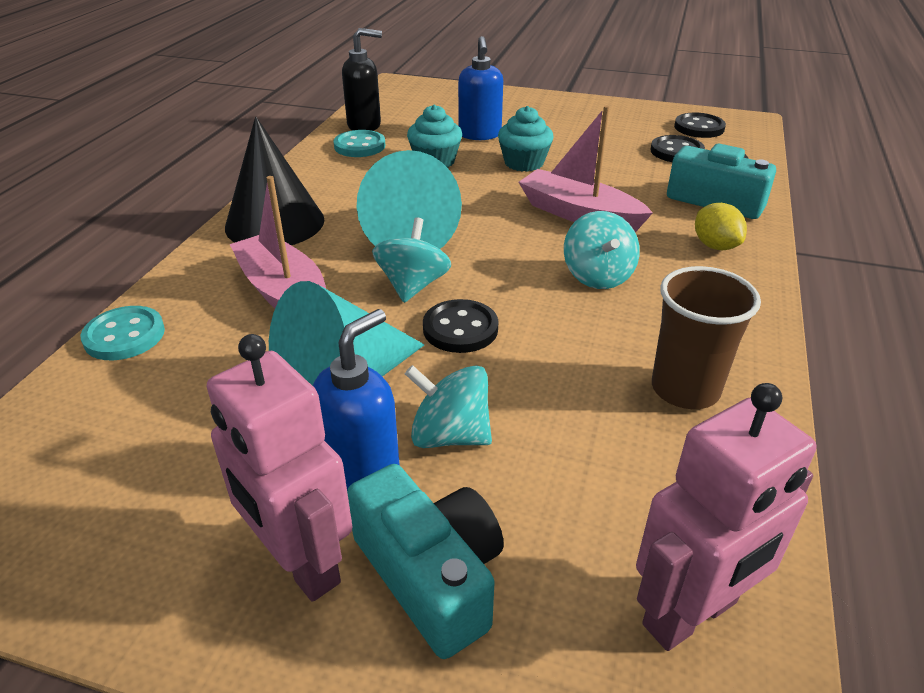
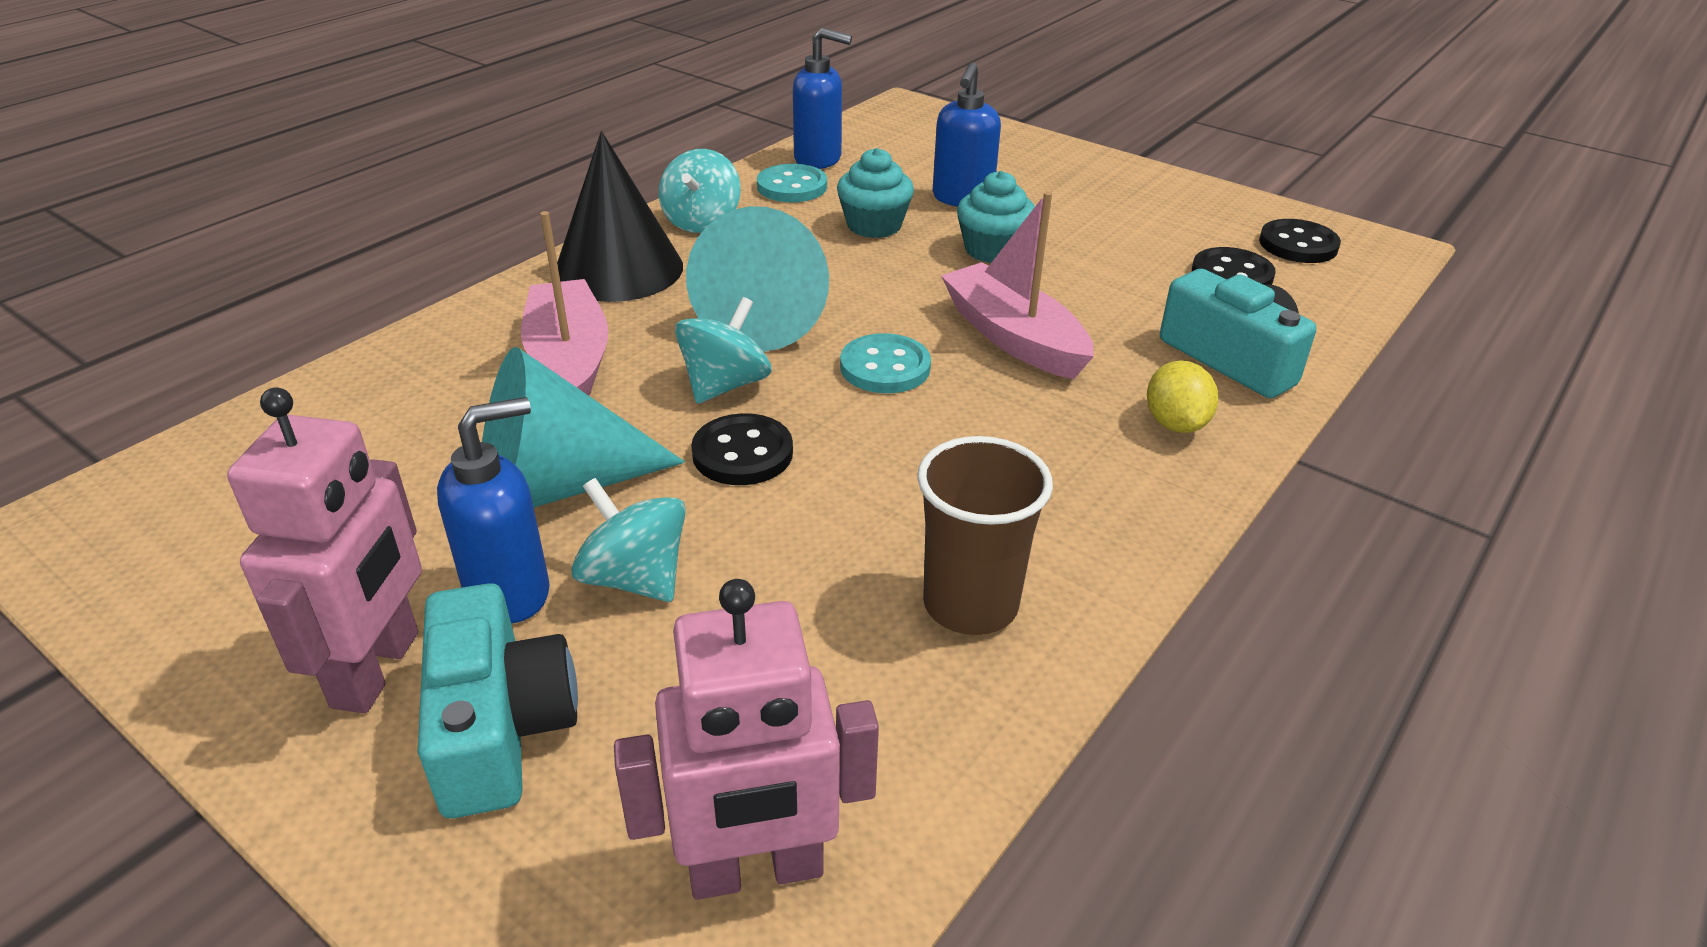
camera: 20 degrees right, 0 degrees up
turquoise button [81,306,165,360] -> turquoise button moved to [840,333,931,393]
pink robot [207,334,352,602] -> pink robot turned 150 degrees counterclockwise [227,387,422,713]
black soap dispenser [342,28,382,131] -> blue soap dispenser [793,28,852,169]
turquoise spinning top [564,211,640,289] -> turquoise spinning top moved to [659,149,741,233]

